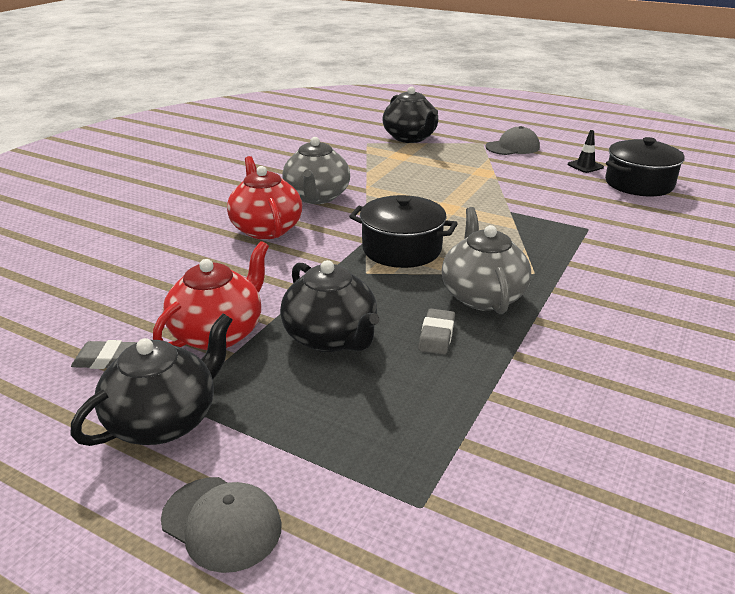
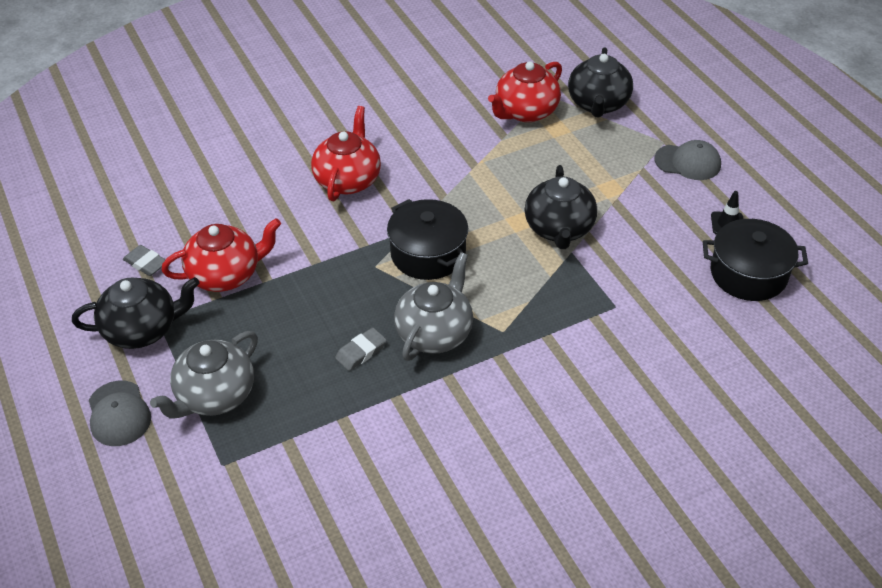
camera: 35 degrees right, 15 degrees up
black teapot [280,260,380,352] -> black teapot moved to [525,165,597,249]
grey teapot [282,137,350,204] -> grey teapot moved to [150,331,258,419]
none -> red teapot [488,61,562,122]

